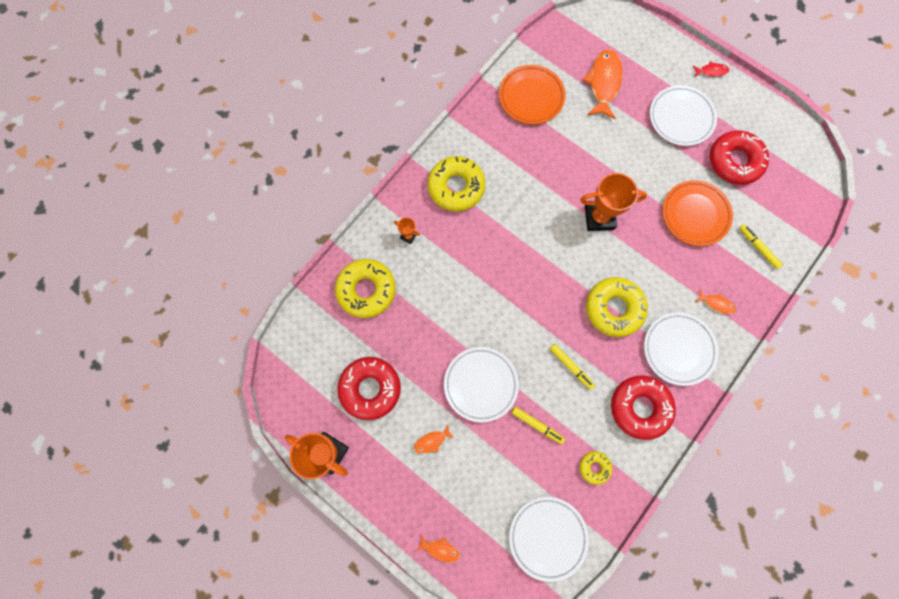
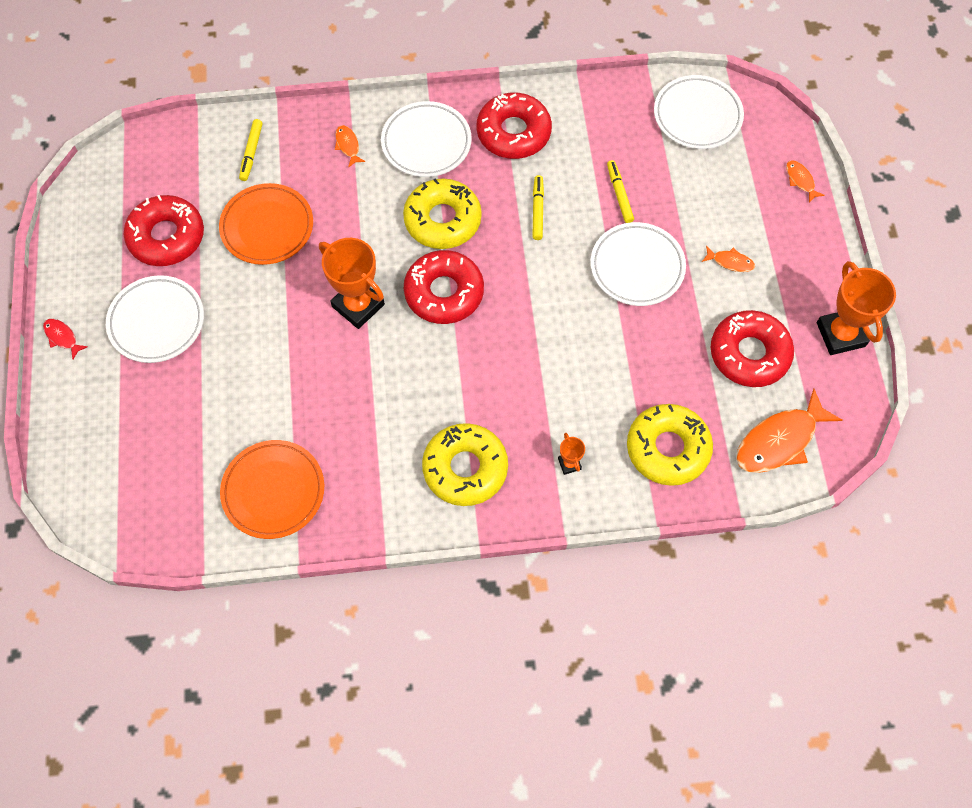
camera: 135 degrees left, 10 degrees down
yellow donut [580,451,612,485] -> none
orange fish [583,49,623,119] -> orange fish moved to [736,389,842,473]
none -> red donut [404,250,484,324]

